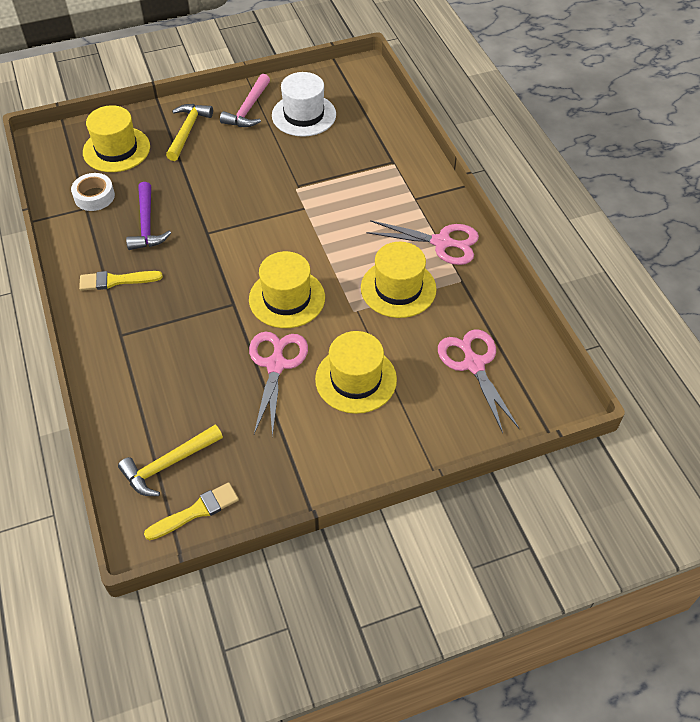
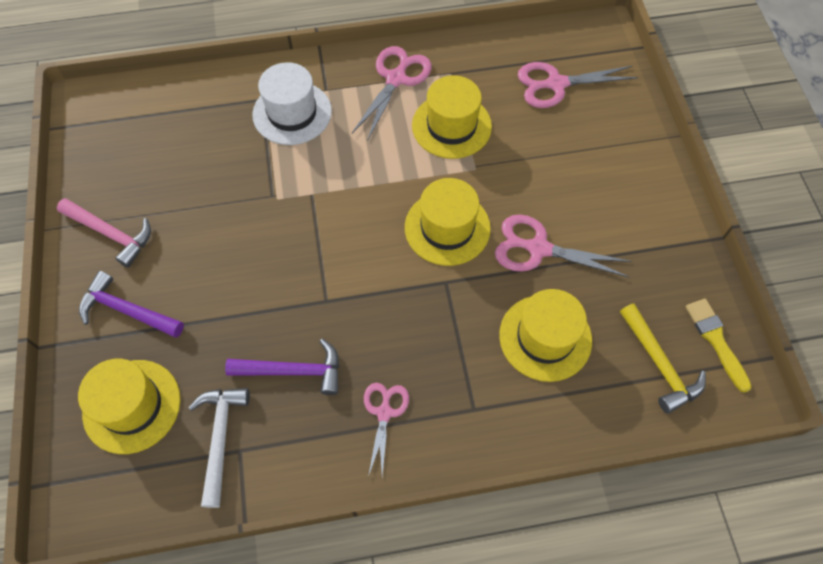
camera: 80 degrees left, 10 degrees up
white tape [71,173,115,211] -> white hammer [188,388,250,508]
yellow brush [79,271,163,291] -> pink scissors [364,383,409,477]
yellow hammer [166,104,213,161] -> purple hammer [79,271,184,338]
white hat [272,72,336,137] -> white hat moved to [252,62,332,145]
yellow hat [315,331,397,414] -> yellow hat moved to [499,289,592,382]

